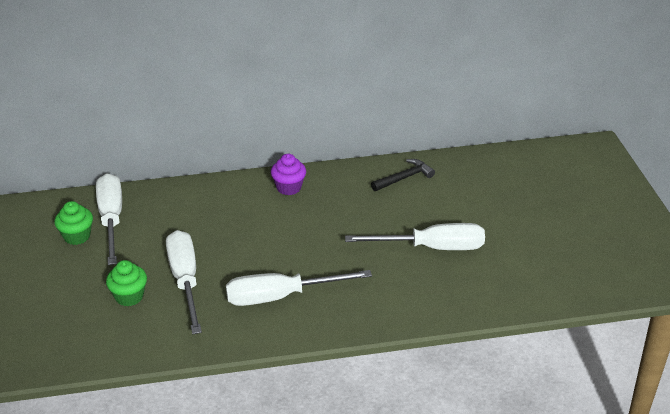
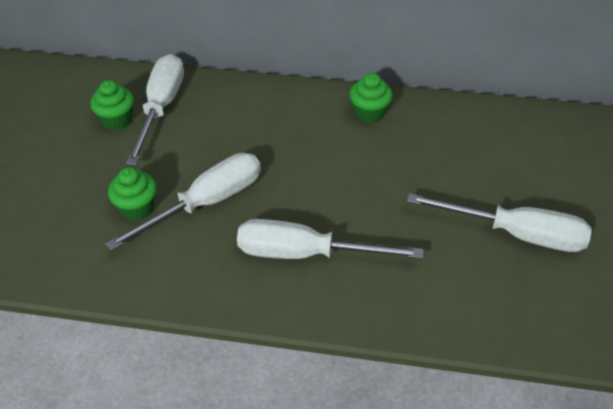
camera: 20 degrees right, 10 degrees up
white screwdriver [166,230,202,334] -> white screwdriver turned 45 degrees clockwise [105,153,261,251]
purple cupcake [271,154,306,195] -> green cupcake [349,73,393,123]
black hammer [371,159,435,191] -> none

